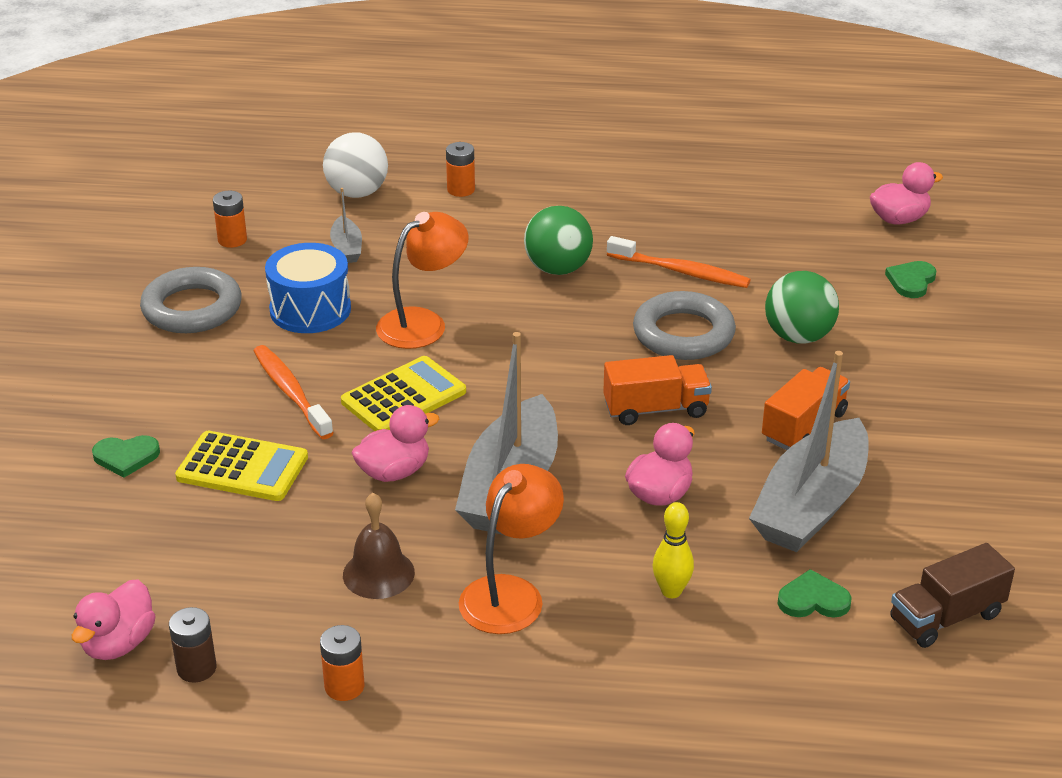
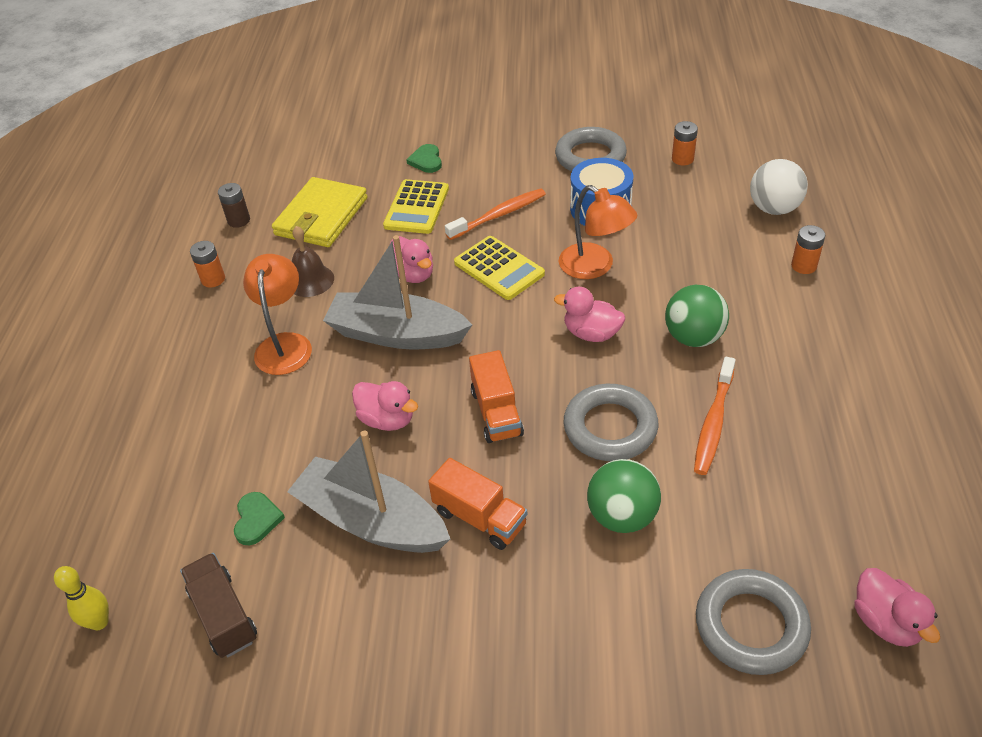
camera: 90 degrees right, 10 degrees up
pink duck [72,579,156,660] -> pink duck moved to [554,287,625,342]
grey boat [330,188,362,263] -> none
orange lamp [459,464,564,634] -> orange lamp turned 120 degrees counterclockwise [243,254,312,375]
yellow bowling pin [653,502,694,598] -> yellow bowling pin moved to [54,566,109,630]
green heart [885,261,937,298] -> grey ring [696,569,811,675]
none -> yellow wallet [272,177,368,247]

